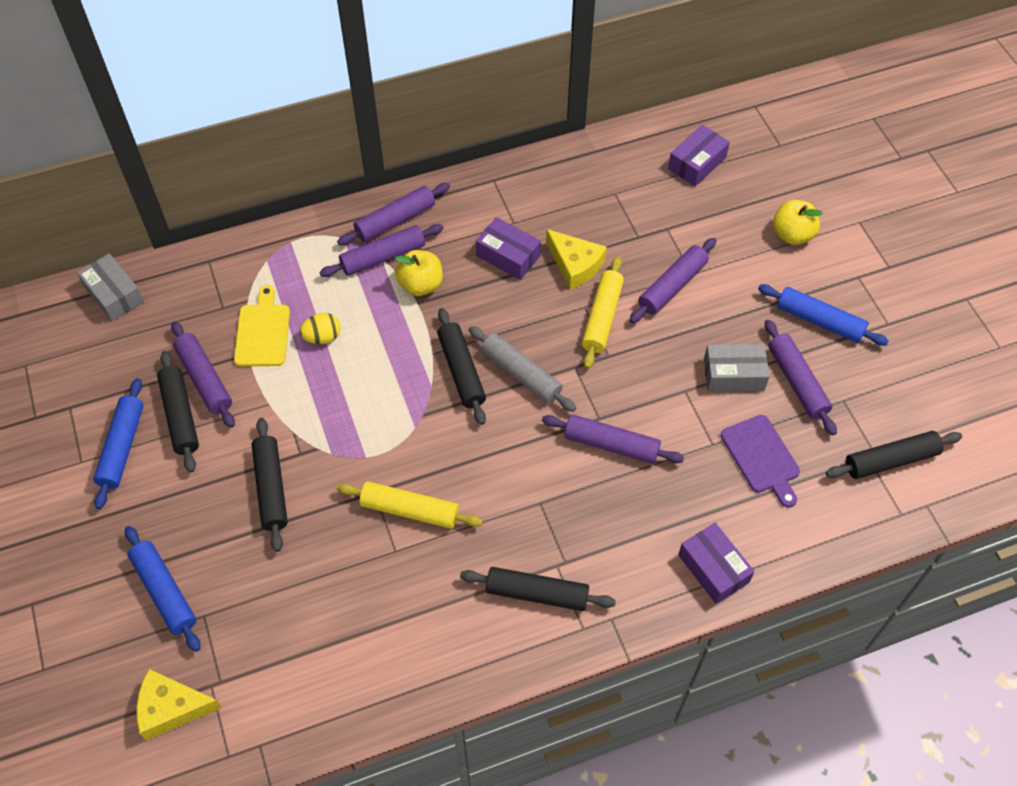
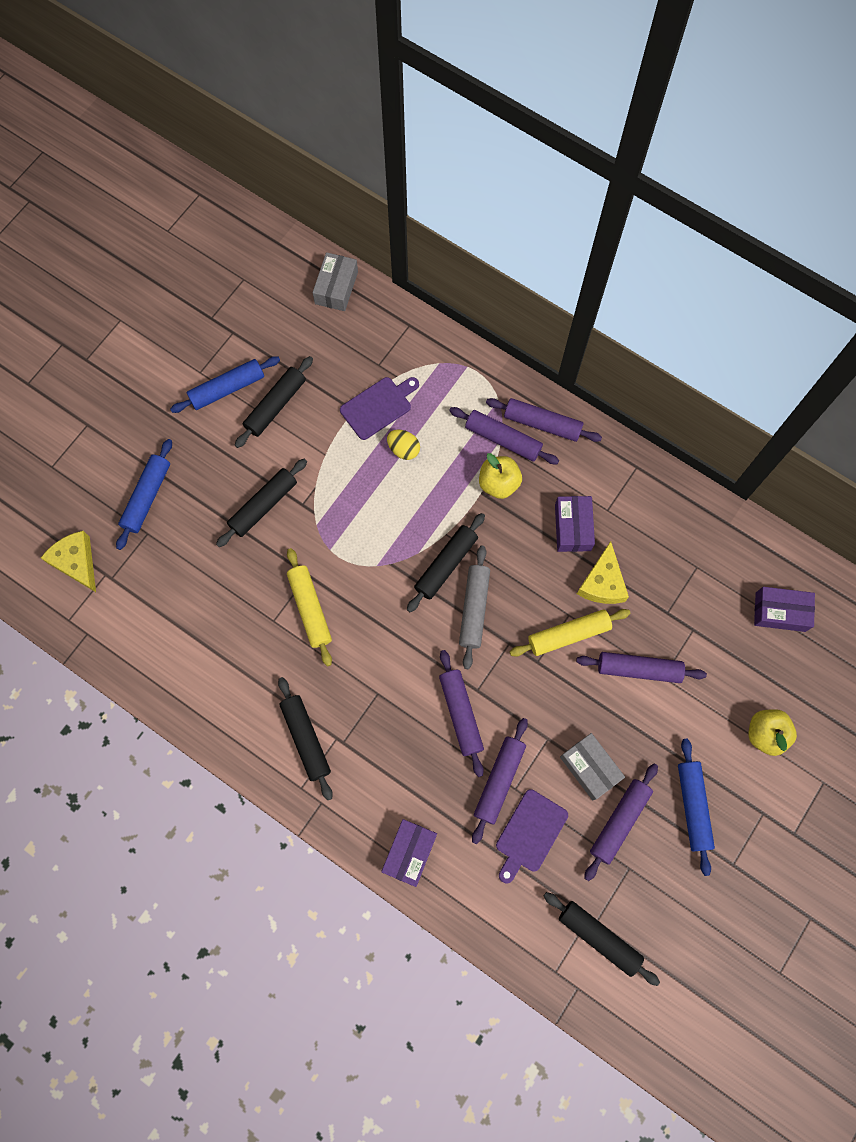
camera: 55 degrees right, 15 degrees up
purple rolling pin [171,321,235,428] -> purple rolling pin moved to [472,718,528,844]
yellow cutting board [234,285,290,366] -> purple cutting board [340,377,419,440]

